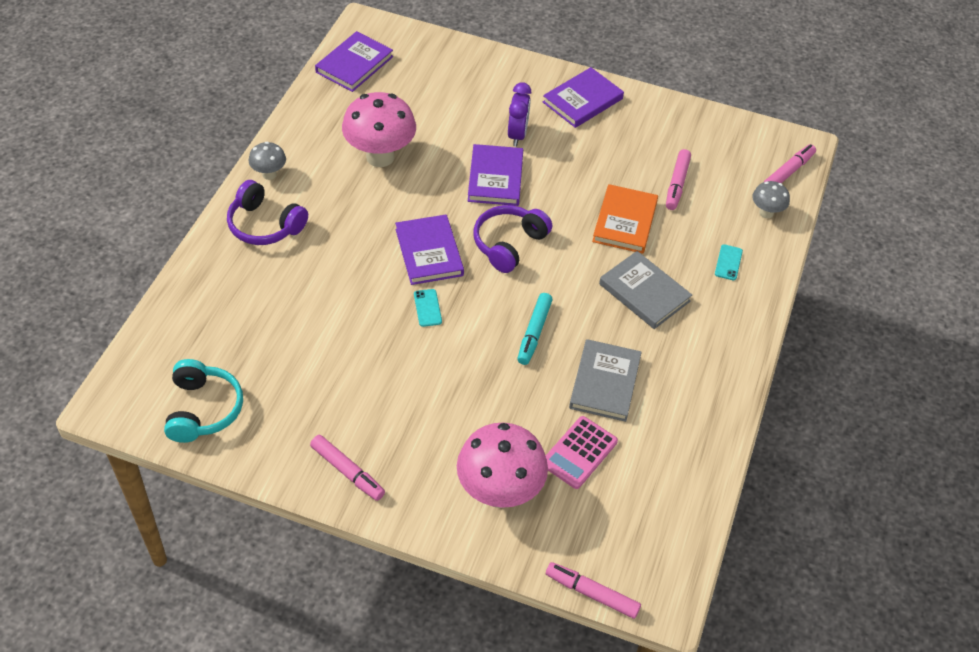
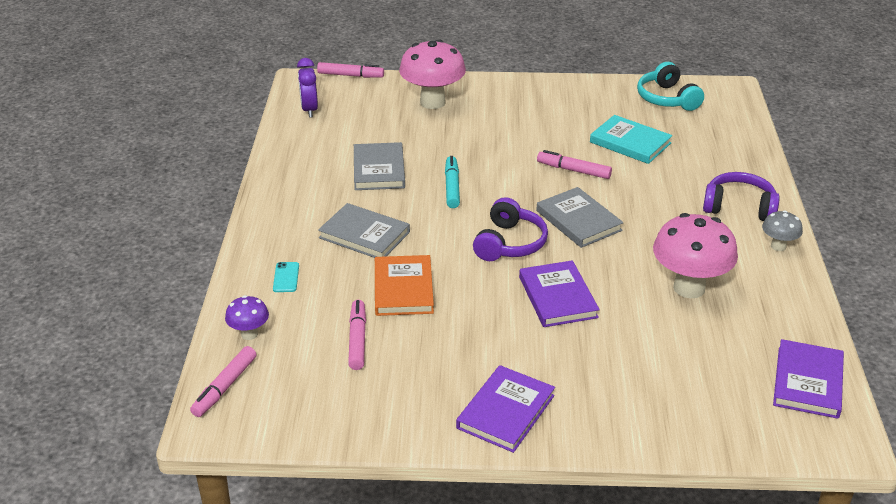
camera: 165 degrees right, 15 degrees down
pink marker [310,435,385,501] -> pink marker moved to [537,150,612,179]
purple book [395,215,464,285] -> grey book [536,187,624,248]
turquoise phone [414,289,442,327] -> none
purple clock [508,82,531,146] -> purple clock moved to [297,58,318,118]
pink calculator [546,416,618,489] -> none
grey mushroom [752,181,790,218] -> purple mushroom [225,295,269,340]
none -> turquoise book [590,115,672,164]

